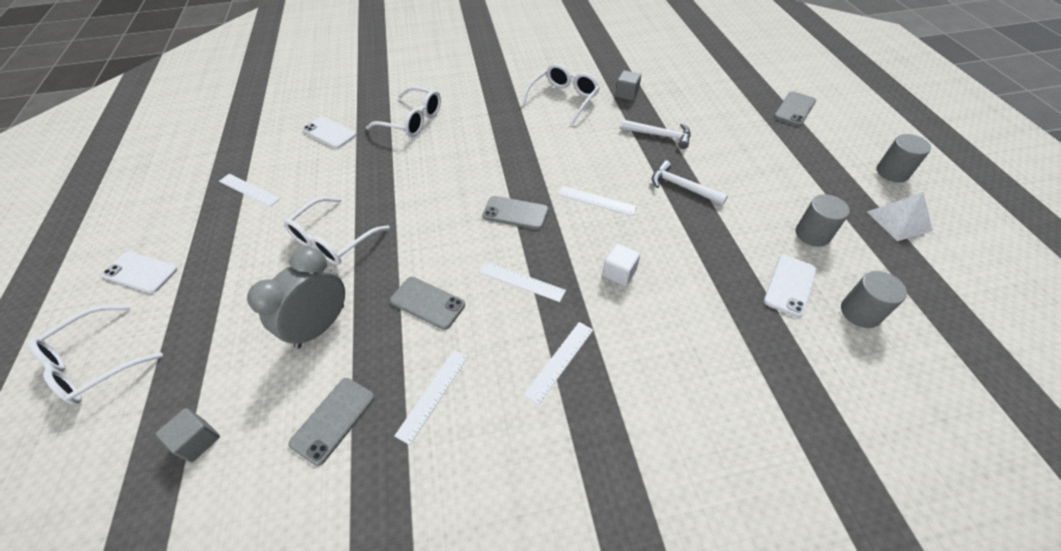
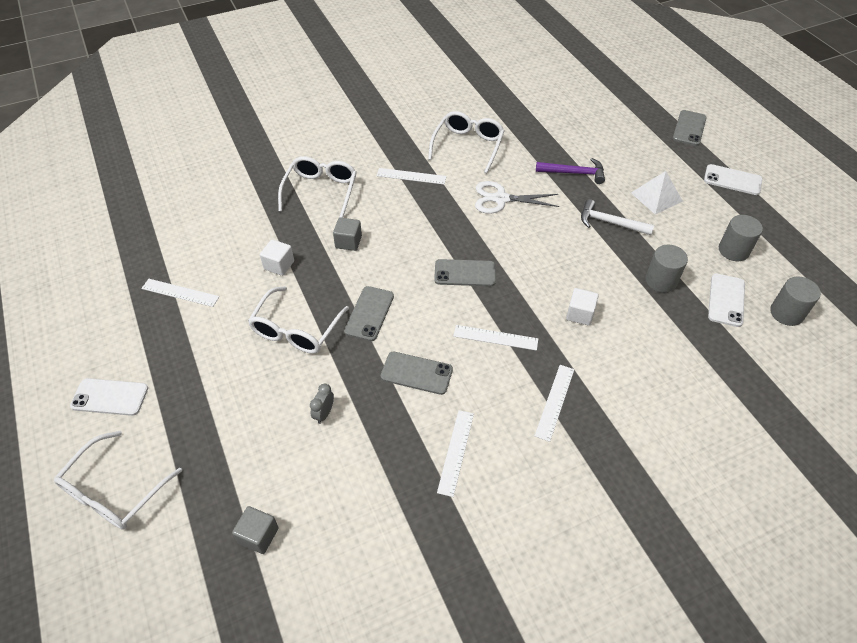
camera: 15 degrees left, 0 degrees up
grey clock [247,247,345,349] -> grey clock [310,384,334,424], size x0.42
grey phone [288,378,375,466] -> grey phone moved to [344,286,394,341]
white phone [302,117,356,149] -> white phone moved to [704,164,763,195]
white glasses [366,86,441,137] -> white glasses turned 90 degrees counterclockwise [278,156,357,218]
white ruler [558,186,637,216] -> white ruler moved to [377,168,447,185]
grey cube [615,70,641,101] -> grey cube moved to [333,218,362,251]
white hammer [621,120,691,149] -> purple hammer [536,158,605,184]
white pyramid [867,192,933,241] -> white pyramid moved to [631,171,683,215]
grey cylinder [876,134,931,182] -> grey cylinder moved to [645,245,688,293]
none -> white cube [260,239,294,276]
none -> white scissors [475,181,559,214]

